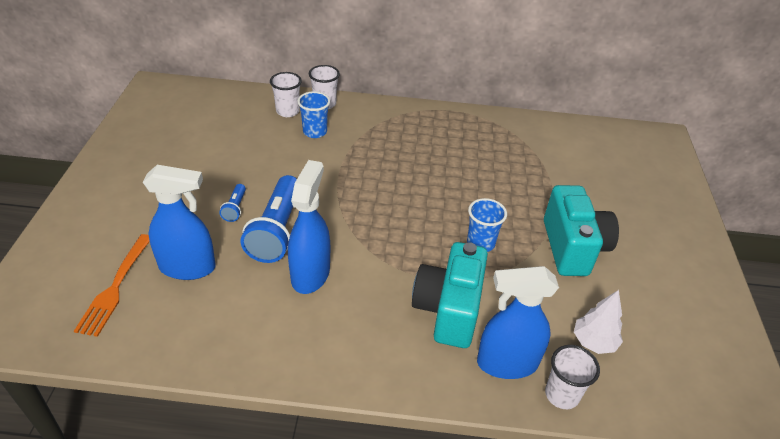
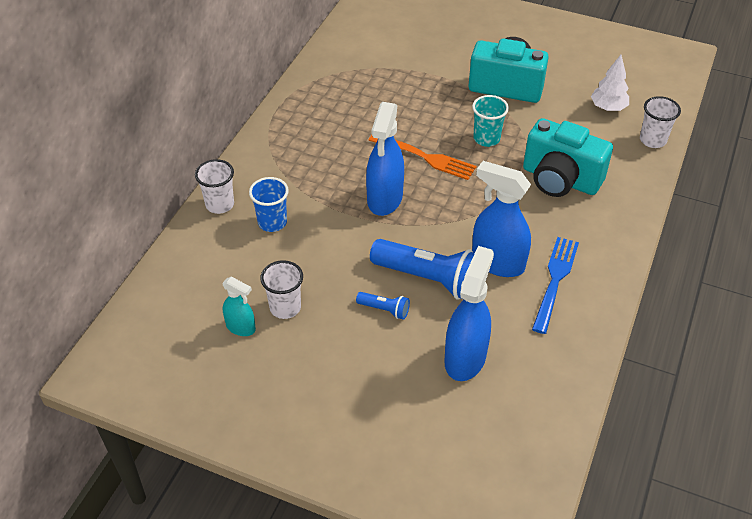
camera: 70 degrees left, 5 degrees up
orange fork [74,234,150,337] -> orange fork moved to [368,135,476,180]
white cup [270,72,302,117] -> white cup moved to [260,260,303,319]
blue cup [467,198,507,252] -> turquoise cup [472,95,509,147]
blue spray bottle [477,266,559,379] -> blue spray bottle moved to [366,102,404,216]
none -> turquoise spray bottle [222,277,256,336]
none -> blue fork [532,237,579,334]

